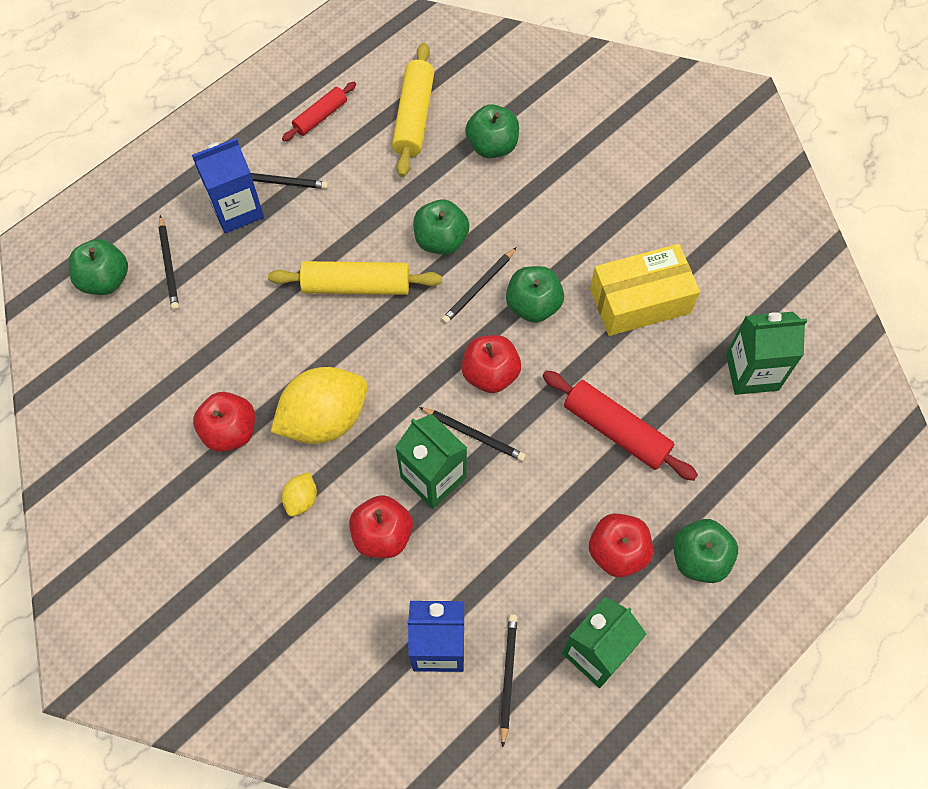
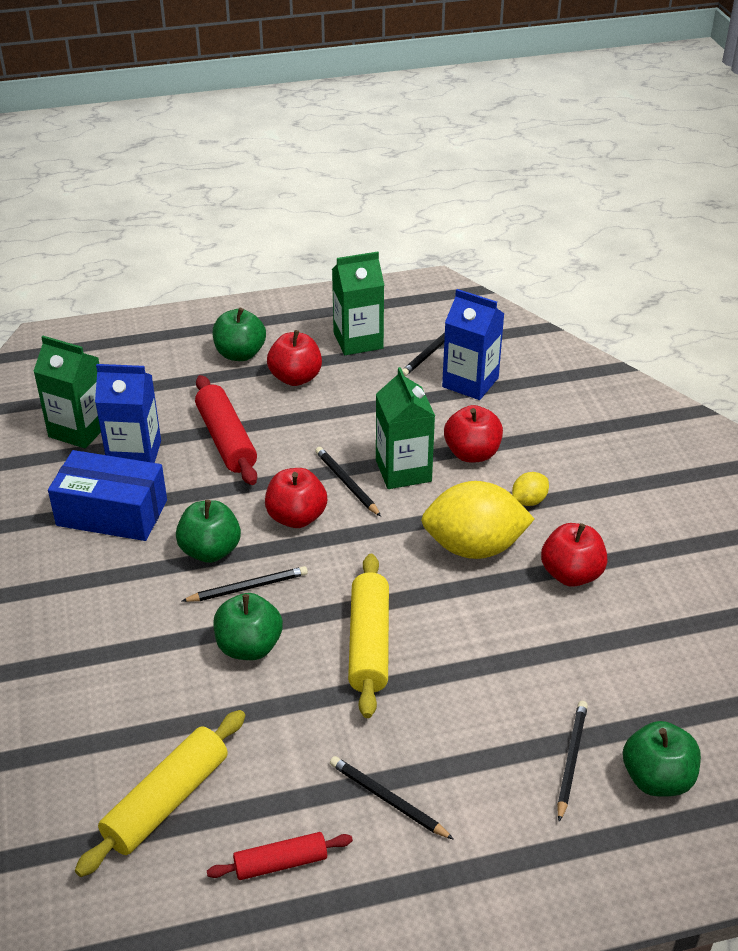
camera: 150 degrees left, 25 degrees down
blue carton [192,138,264,233] -> blue carton moved to [95,364,161,463]
yellow rolling pin [268,261,442,295] -> yellow rolling pin turned 60 degrees clockwise [348,554,389,718]
green apple [465,104,519,158] -> none
yellow box [590,244,700,336] -> blue box [48,450,167,541]

